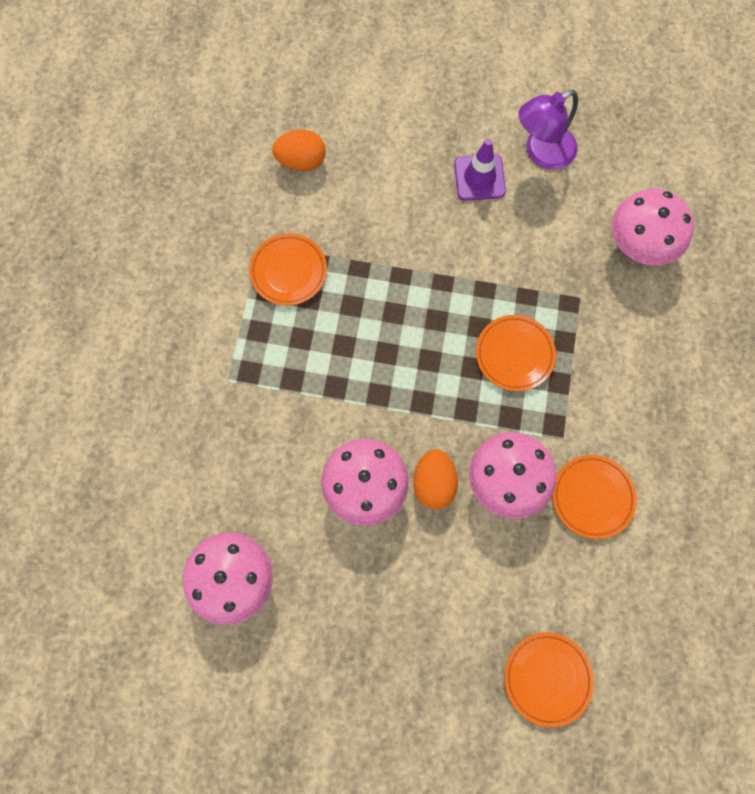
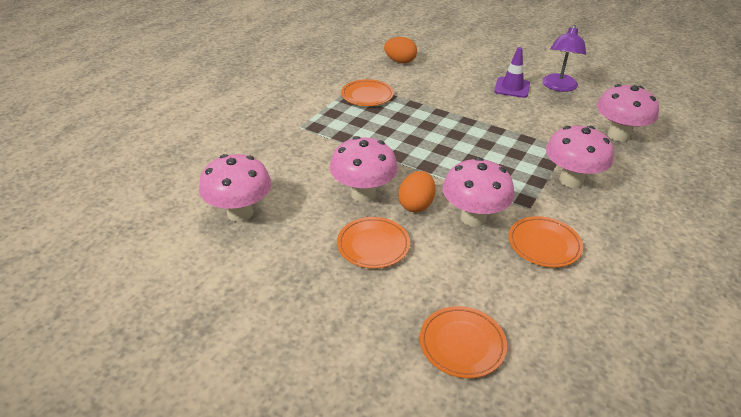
camera: 20 degrees right, 35 degrees down
orange plate [476,315,556,391] -> orange plate moved to [337,217,410,268]
purple lamp [518,90,578,170] -> purple lamp turned 60 degrees counterclockwise [542,25,586,92]
none -> pink mushroom [546,126,614,188]

